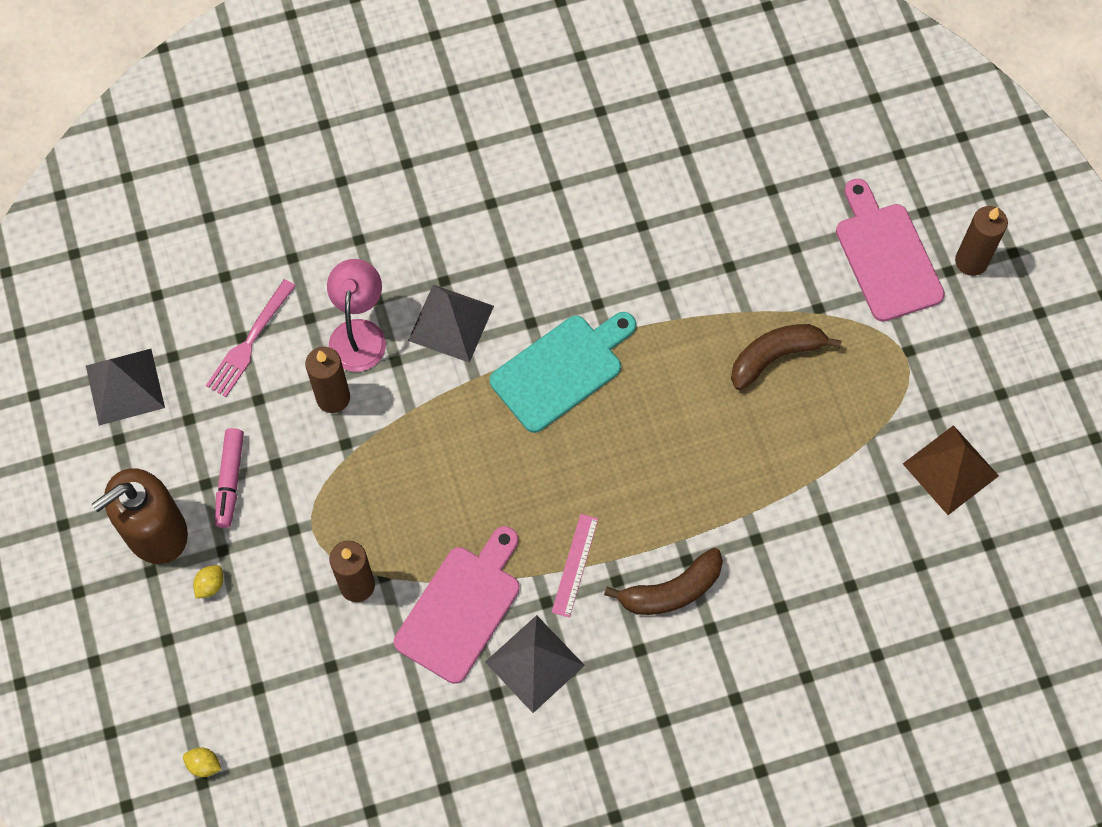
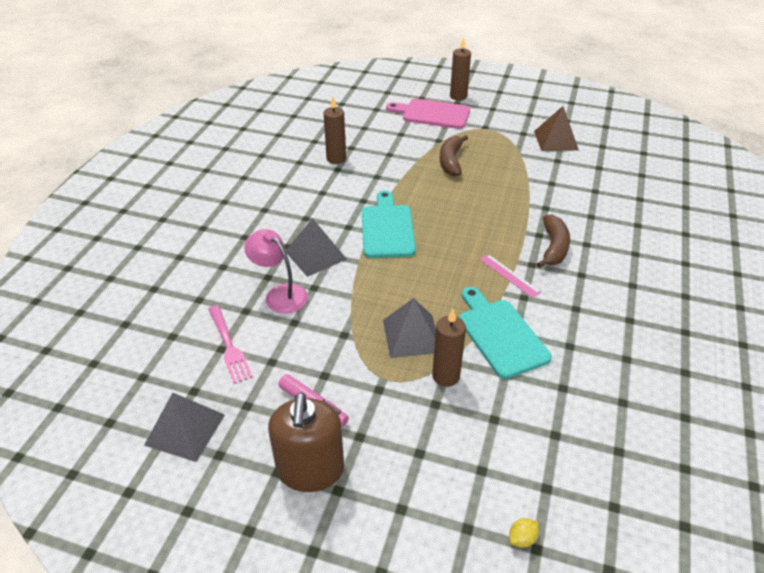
camera: 55 degrees left, 25 degrees down
yellow lemon [193,565,223,598] -> none
brown candle [305,347,350,413] -> brown candle moved to [324,97,346,164]
pink cutting board [394,526,520,684] -> turquoise cutting board [459,287,552,379]
grey pyramid [485,615,585,713] -> grey pyramid moved to [383,298,436,358]

